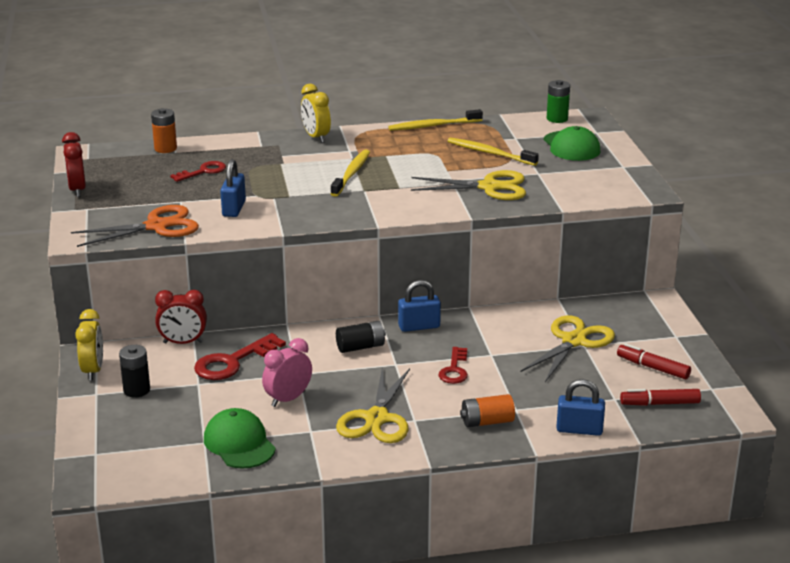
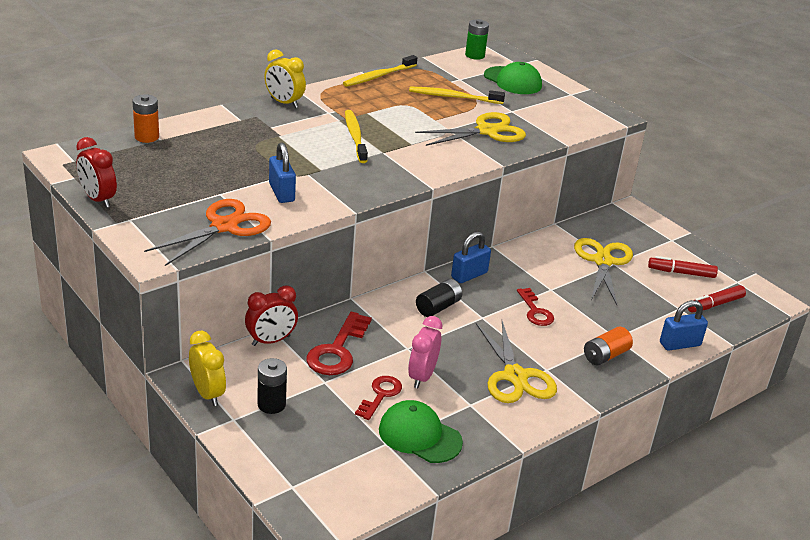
camera: 30 degrees left, 5 degrees up
red key [170,161,226,182] -> red key moved to [355,376,402,420]

